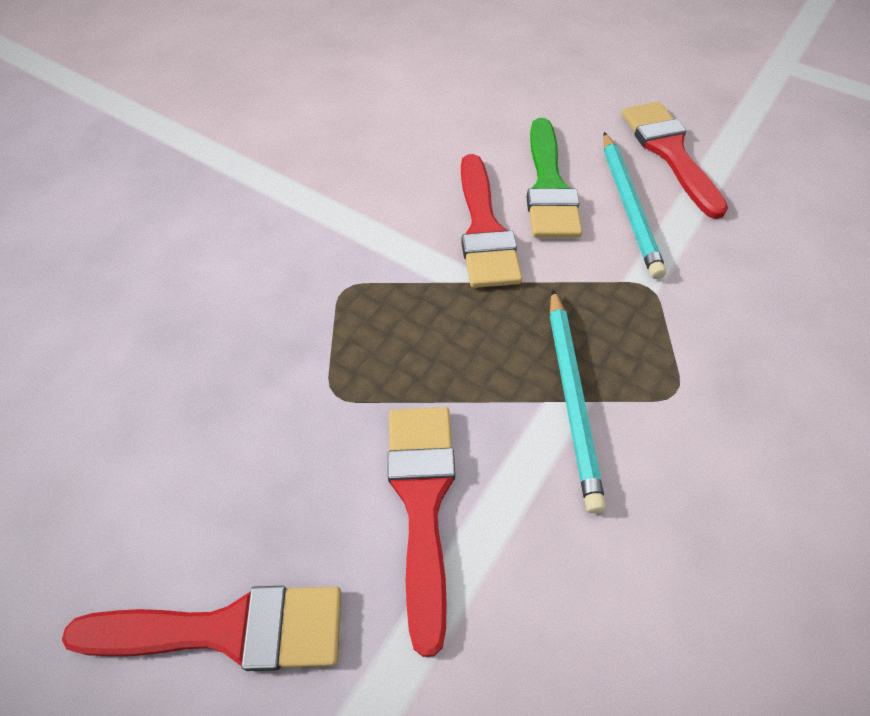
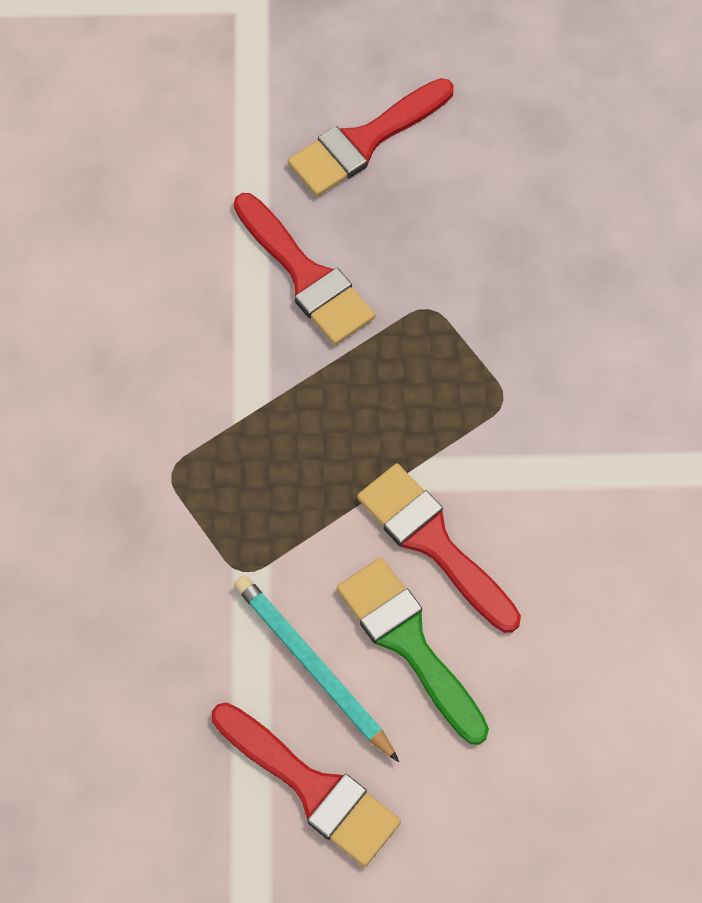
camera: 145 degrees right, 10 degrees up
turquoise pencil [550,289,606,513] -> none

